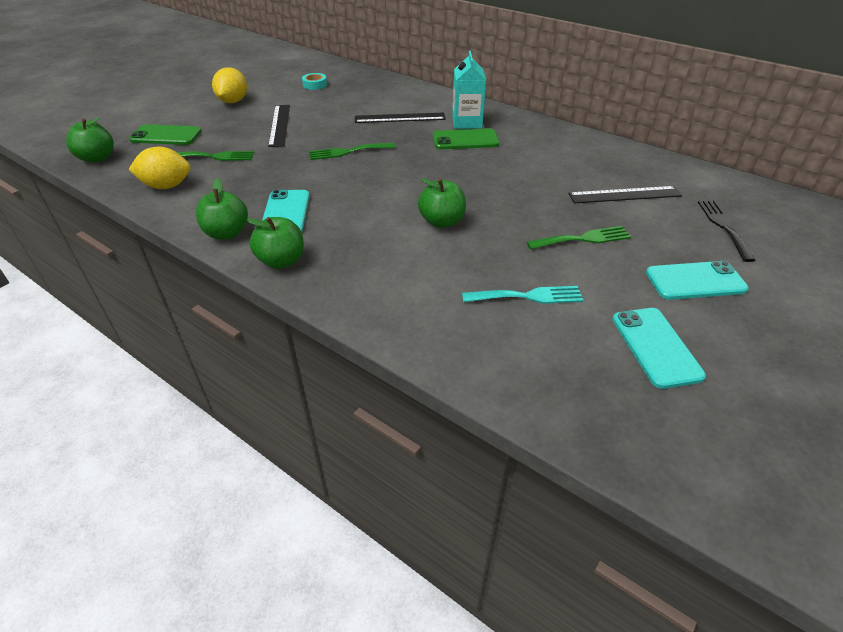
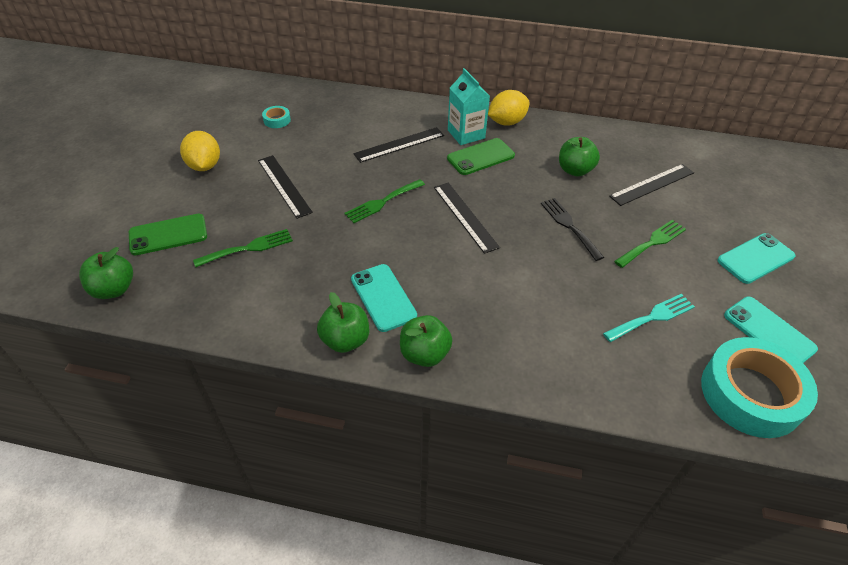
camera: 25 degrees left, 5 degrees up
yellow lemon [128,147,191,189] -> yellow lemon moved to [488,90,530,126]
green apple [418,178,466,228] -> green apple moved to [559,137,600,176]
black fork [698,200,756,262] -> black fork moved to [541,198,604,261]
none -> black ruler [434,182,500,254]
none -> turquoise tape [701,337,818,438]

